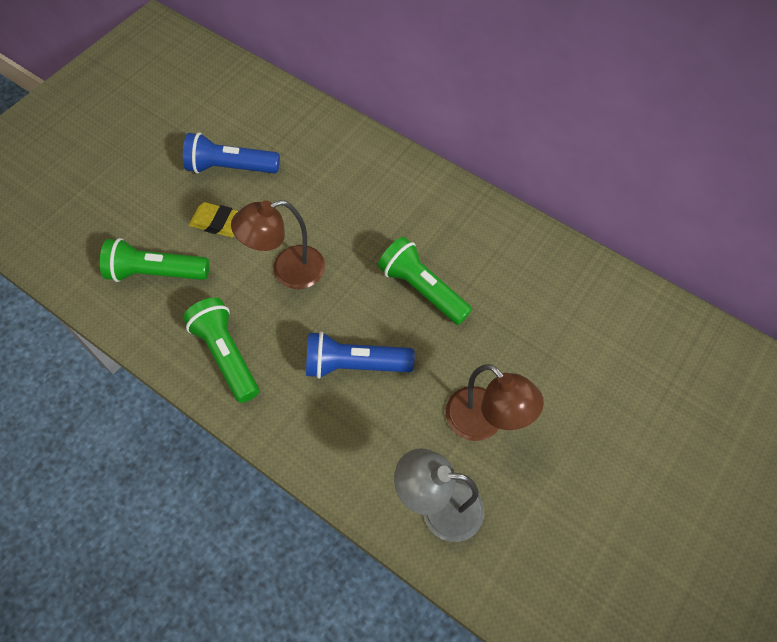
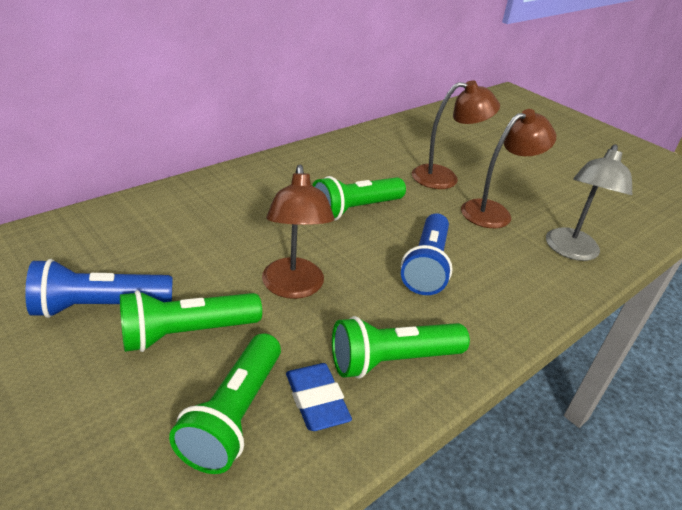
camera: 80 degrees left, 25 degrees down
blue flashlight [183,132,280,174] -> blue flashlight turned 60 degrees clockwise [25,259,173,318]
yellow eraser [189,202,238,237] -> green flashlight [120,290,262,352]
none -> blue eraser [286,363,352,431]
none -> brown lamp [412,80,500,189]

